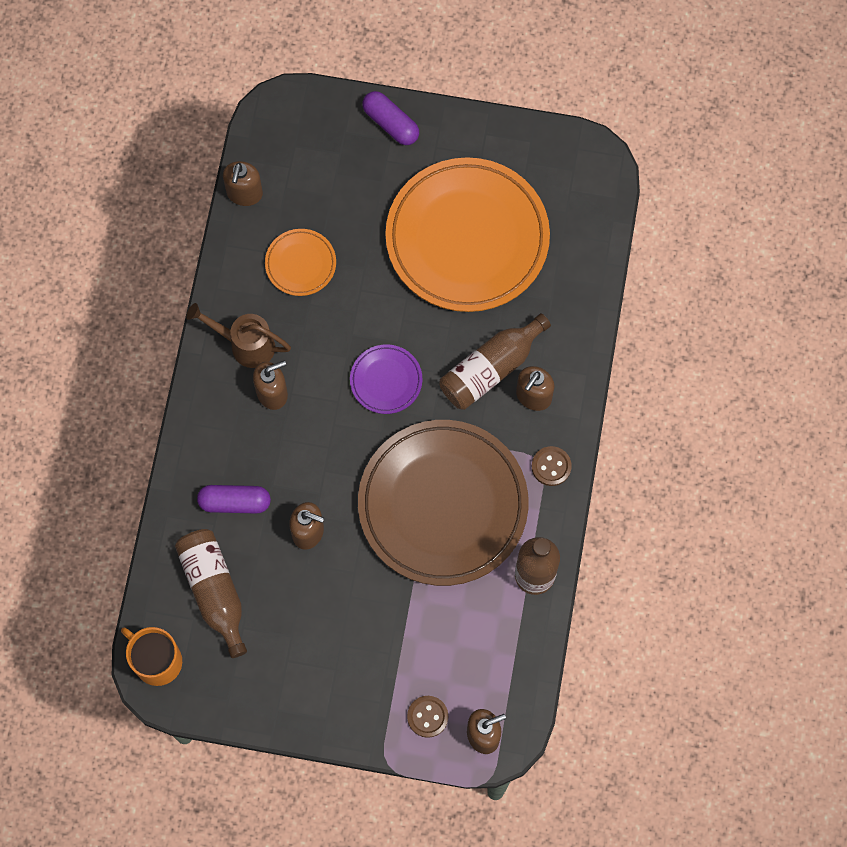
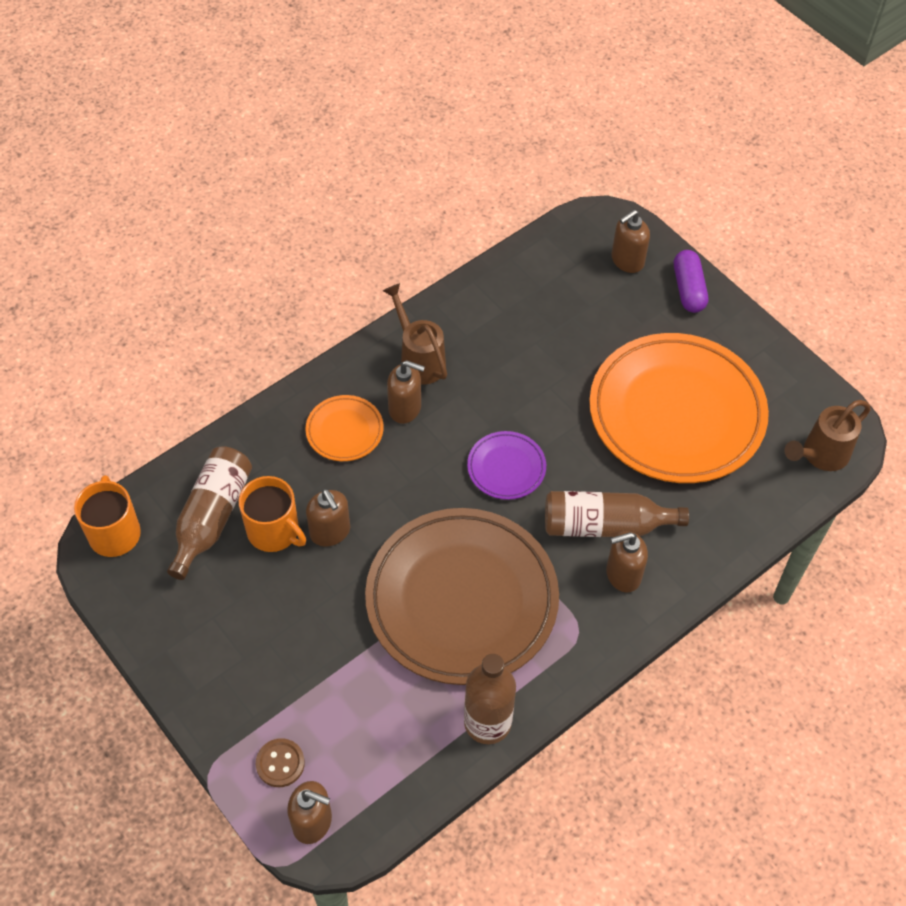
camera: 40 degrees right, 15 degrees down
purple capsule [197,485,271,514] -> none
brown soap dispenser [223,161,263,206] -> brown soap dispenser moved to [611,210,650,273]
orange plate [265,229,336,296] -> orange plate moved to [305,395,384,461]
brown button [532,446,572,486] -> none
none -> orange mug [239,476,306,552]
none -> brown watering can [784,400,871,471]

